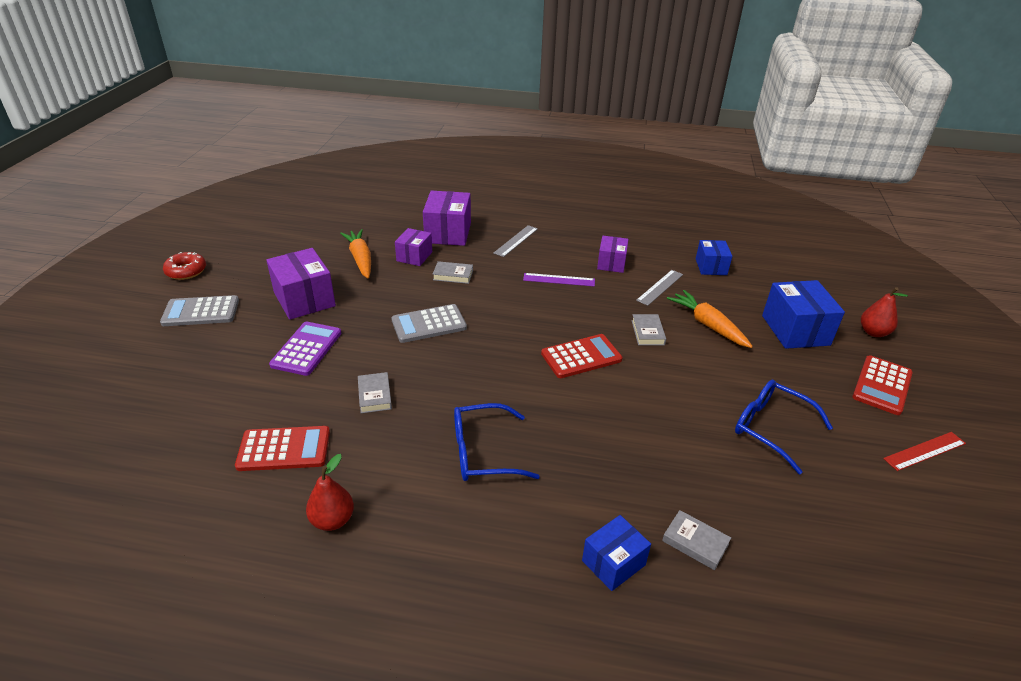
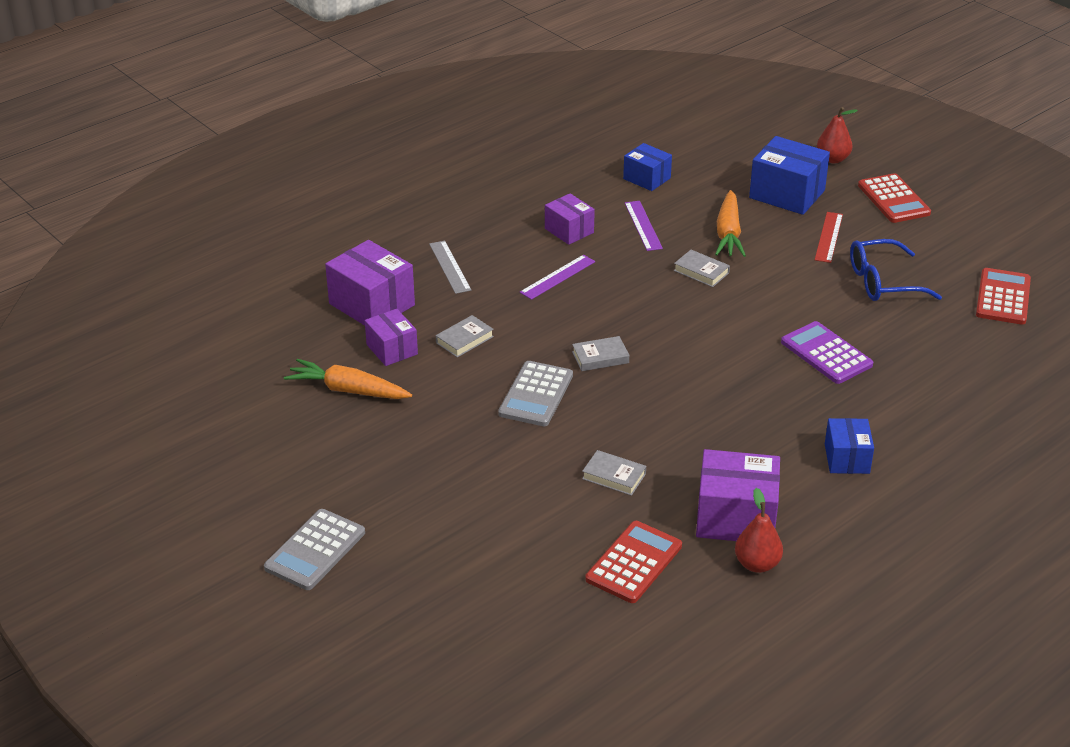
camera: 50 degrees left, 0 degrees up
red donut [163,252,206,280] -> none
purple box [266,248,336,320] -> purple box moved to [696,449,780,541]
purple calculator [269,322,341,376] -> purple calculator moved to [781,321,873,384]
blue glasses [454,403,540,481] -> none
red calculator [541,334,623,378] -> red calculator moved to [976,268,1031,325]
blue box [582,515,651,591] -> blue box moved to [825,418,874,474]
grey ruler [636,270,683,306] -> purple ruler [625,201,663,251]
grey book [662,510,731,570] -> grey book moved to [572,336,629,371]
orange carrot [667,290,753,348] -> orange carrot turned 90 degrees counterclockwise [715,190,746,257]
red ruler [883,432,966,471] -> red ruler moved to [815,212,843,263]

